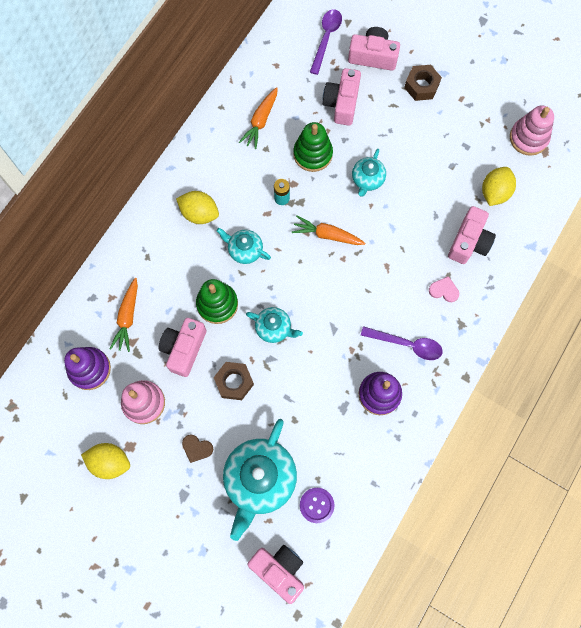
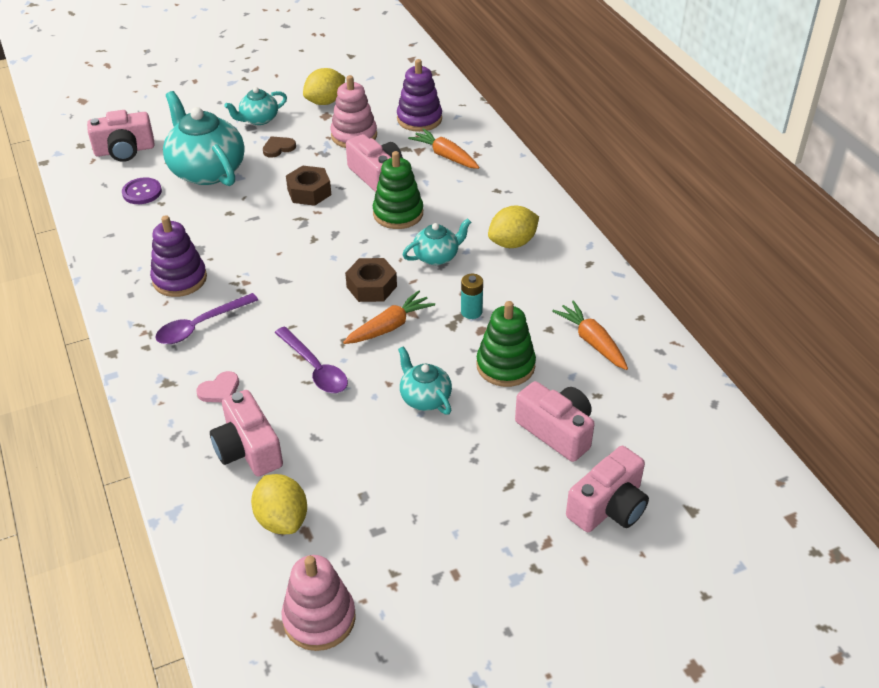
camera: 125 degrees right, 30 degrees down
turquoise teapot [246,307,303,343] -> turquoise teapot moved to [224,87,287,125]
purple spoon [310,9,342,75] -> purple spoon moved to [275,327,348,393]
brown nut [404,65,442,101] -> brown nut moved to [345,258,397,302]

